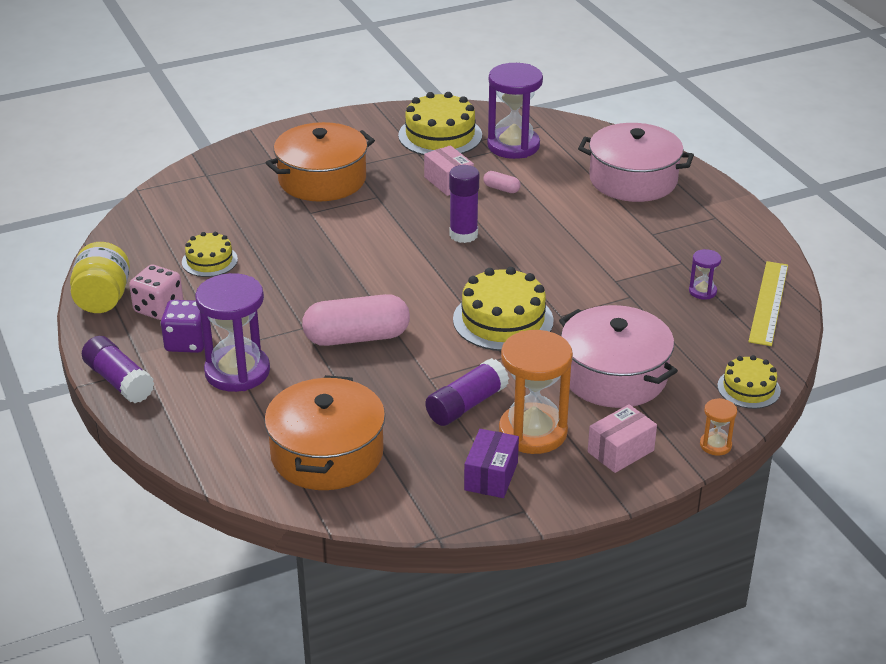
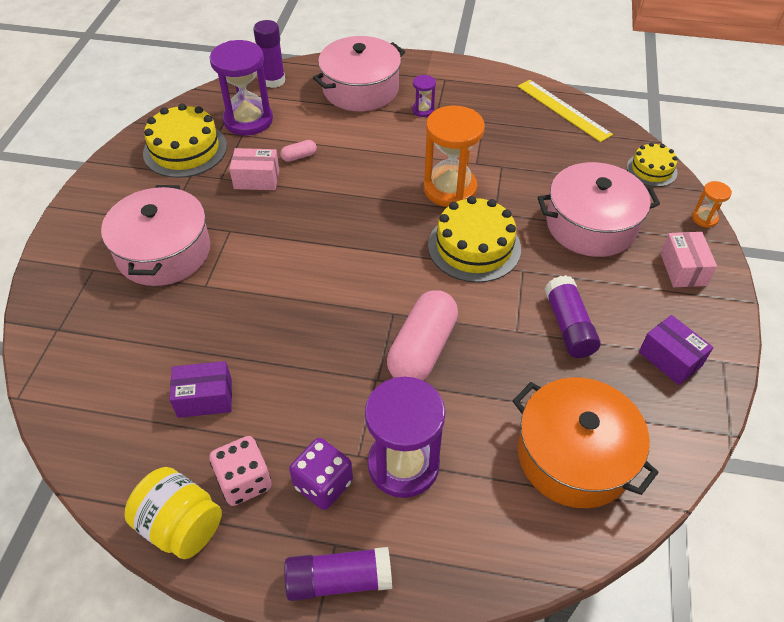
camera: 55 degrees left, 15 degrees up
yellow cake [182,232,238,277] -> purple box [170,361,232,418]
orange pot [266,122,375,202] -> pink pot [101,185,210,286]
purple glue stick [449,165,479,243] -> purple glue stick moved to [253,20,285,88]
orange hourglass [499,330,573,454] -> orange hourglass moved to [423,106,485,207]
purple hourglass [689,249,721,300] -> purple hourglass moved to [412,75,436,117]

